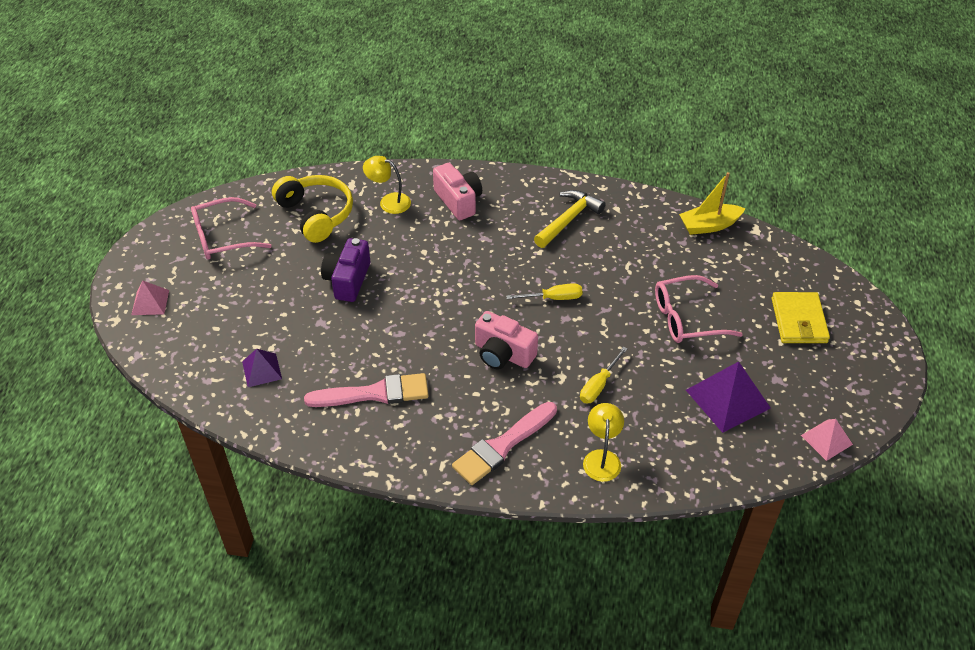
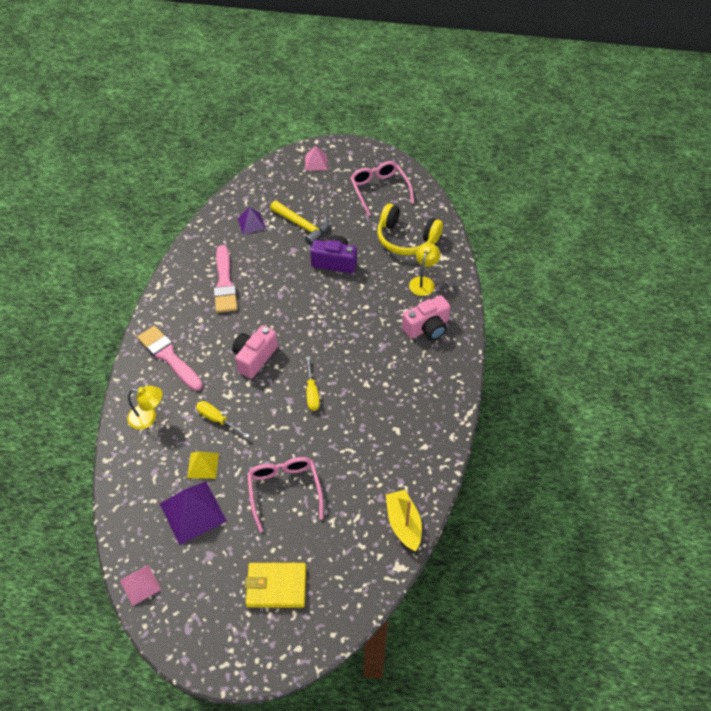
camera: 90 degrees right, 5 degrees up
yellow headphones [272,175,353,243] -> yellow headphones turned 60 degrees clockwise [377,203,443,255]
yellow hammer [534,190,606,248] -> yellow hammer moved to [270,201,329,246]
none -> yellow pyramid [187,451,219,479]

